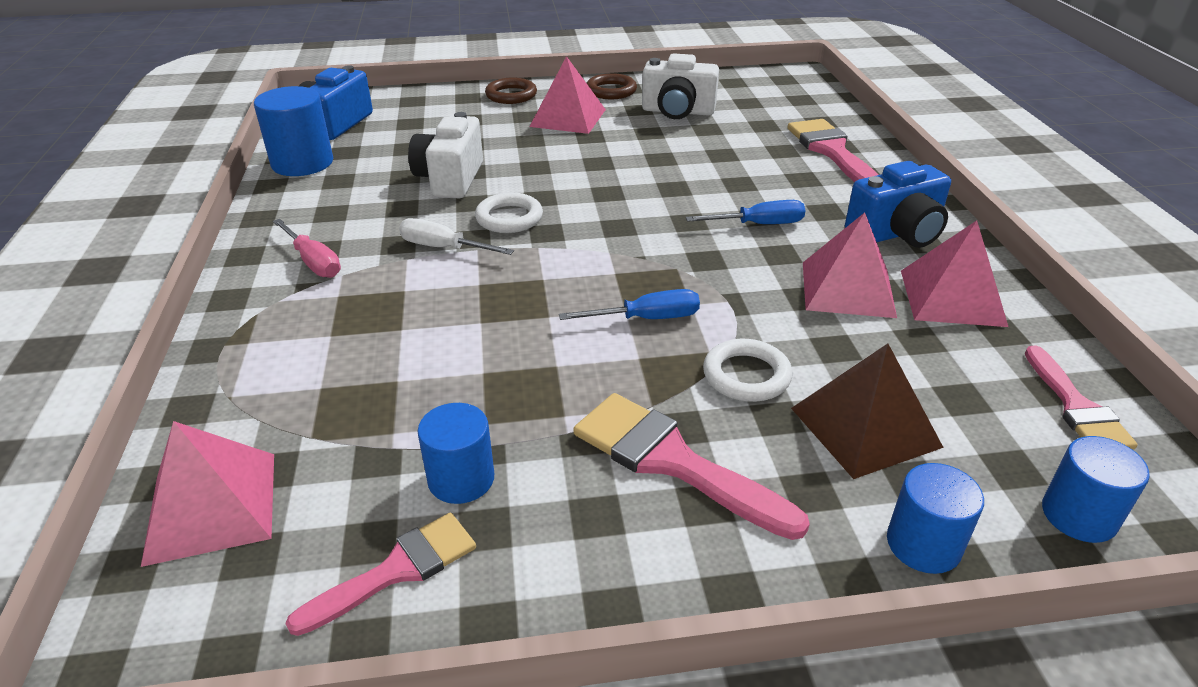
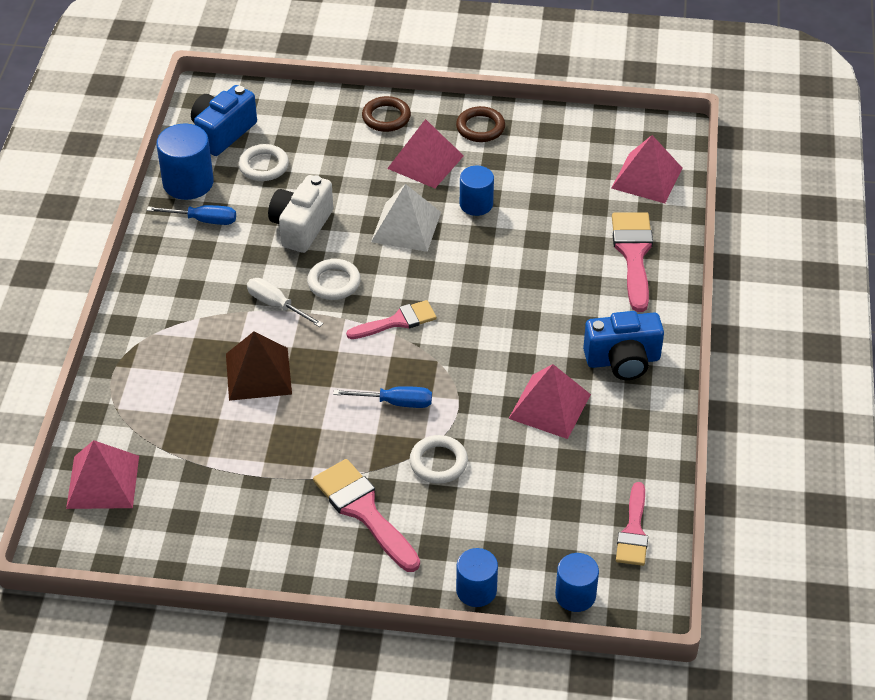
camera: 15 degrees right, 10 degrees up
pink screwdriver [273,219,341,278] -> none
pink brush [285,513,476,636] -> pink brush moved to [346,300,437,339]
blue cylinder [418,403,494,504] -> blue cylinder moved to [460,166,494,216]
white camera [642,53,719,119] -> none
blue screwdriver [686,200,805,224] -> blue screwdriver moved to [147,205,236,225]
brown pyramid [791,344,944,479] -> brown pyramid moved to [226,331,292,401]
pink pyramid [901,220,1008,327] -> pink pyramid moved to [612,135,682,203]
none -> white ring [238,144,289,181]
none -> white pyramid [371,184,441,252]

